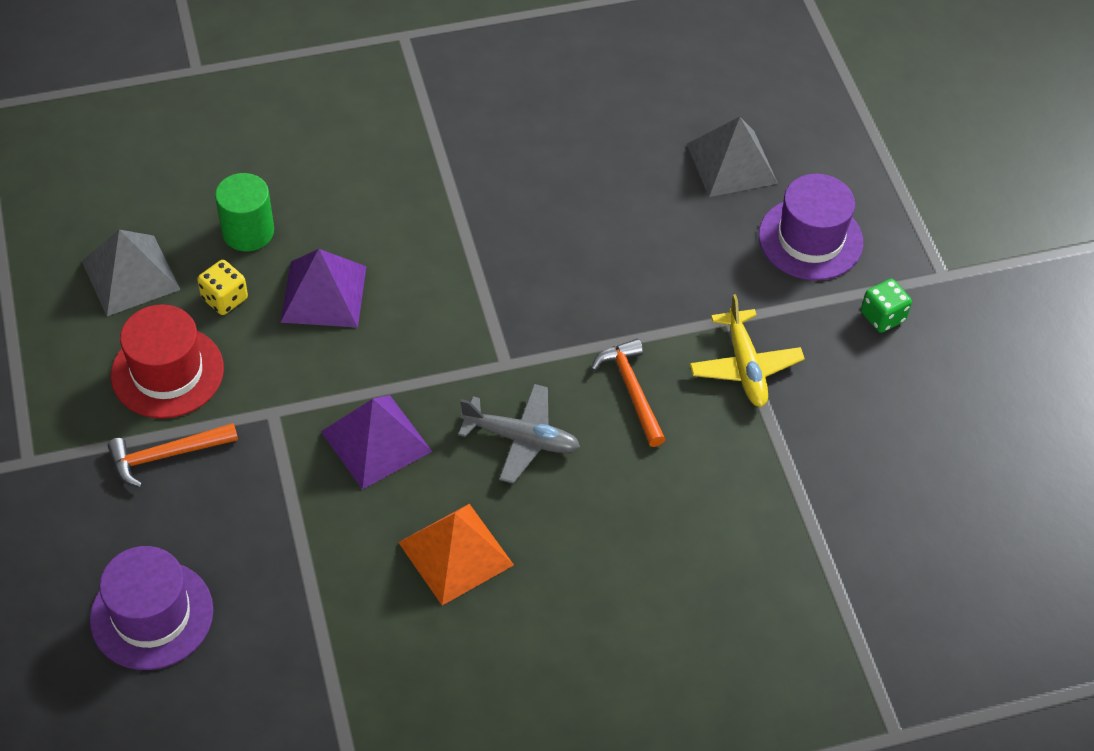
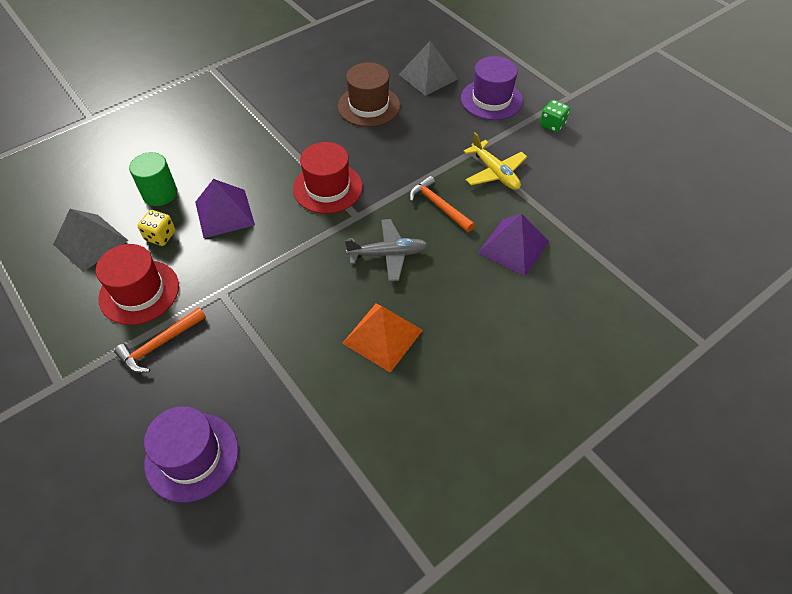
camera: 20 degrees left, 0 degrees up
purple pyramid [321,395,432,490] -> purple pyramid moved to [478,213,549,276]
none -> red hat [293,142,363,214]
none -> brown hat [338,62,400,127]

